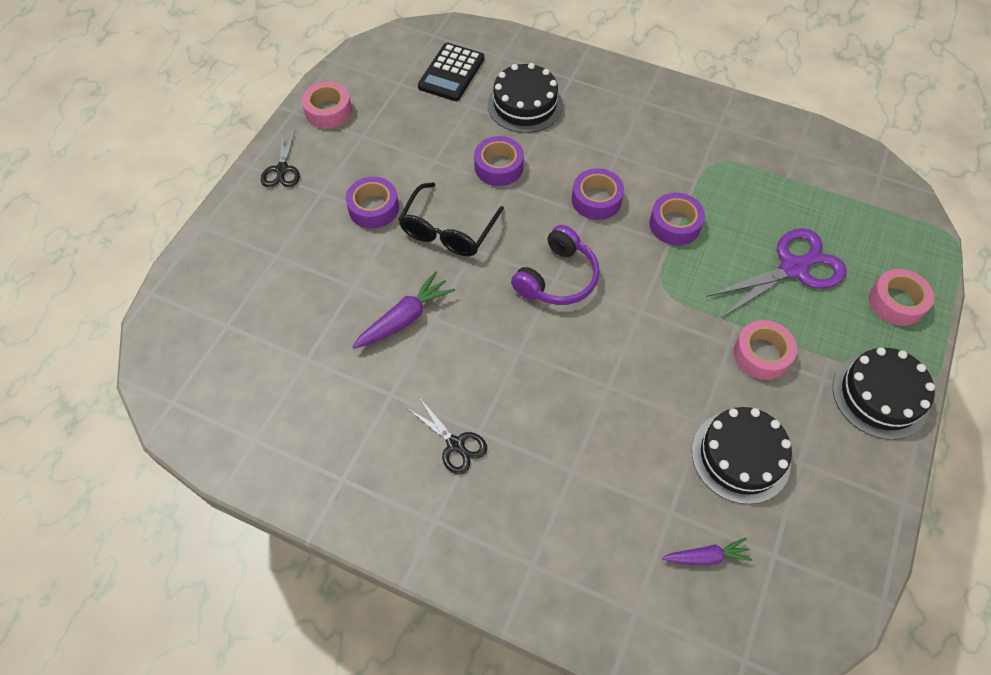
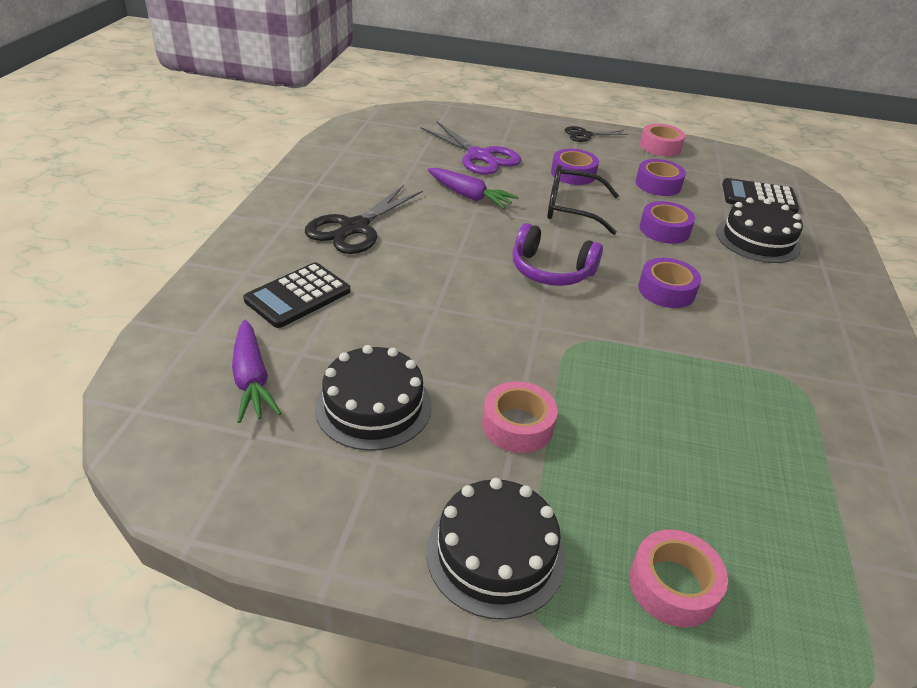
camera: 75 degrees right, 20 degrees down
black scissors [407,399,487,474] -> black scissors [305,185,423,254], size x1.77
purple tape [649,193,705,245] -> purple tape moved to [636,159,686,196]
purple carrot [662,538,753,565] -> purple carrot [232,320,282,423], size x1.55
purple scissors [706,228,847,317] -> purple scissors moved to [420,121,521,175]
none -> black calculator [243,262,350,328]

